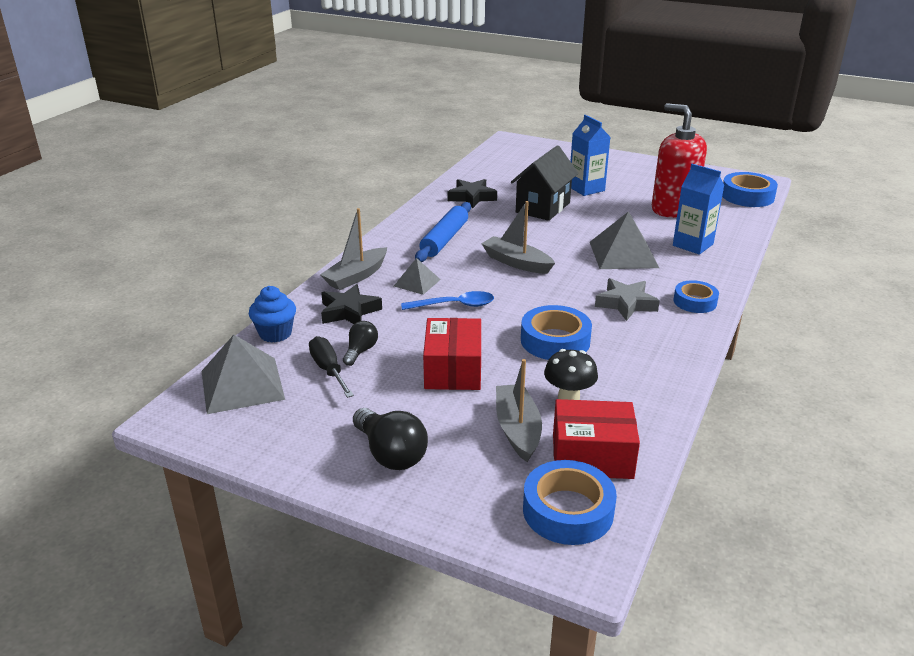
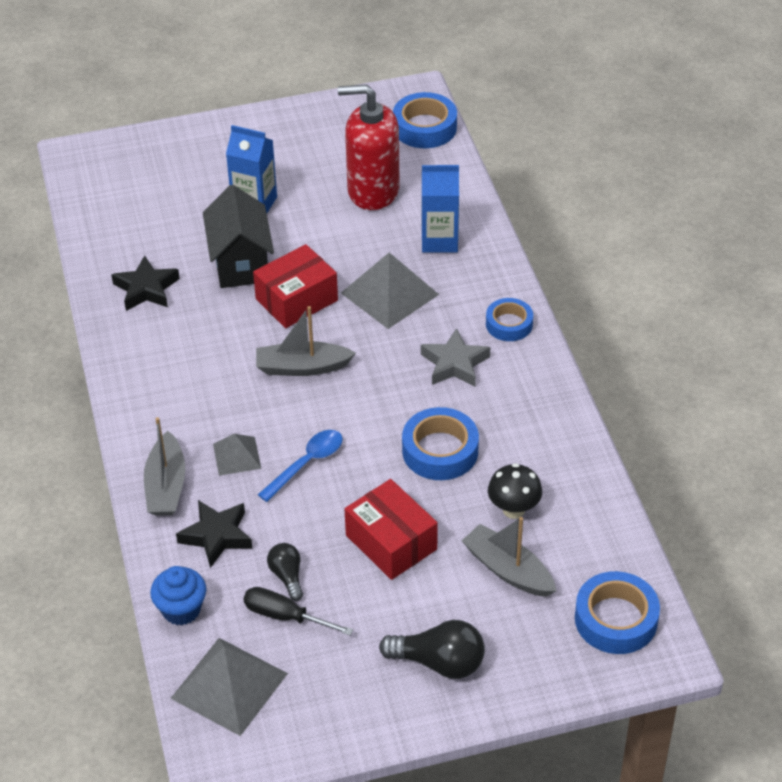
camera: 40 degrees left, 15 degrees up
blue rolling pin [415,202,471,262] -> none
red box [553,399,640,479] -> red box moved to [253,244,338,328]

